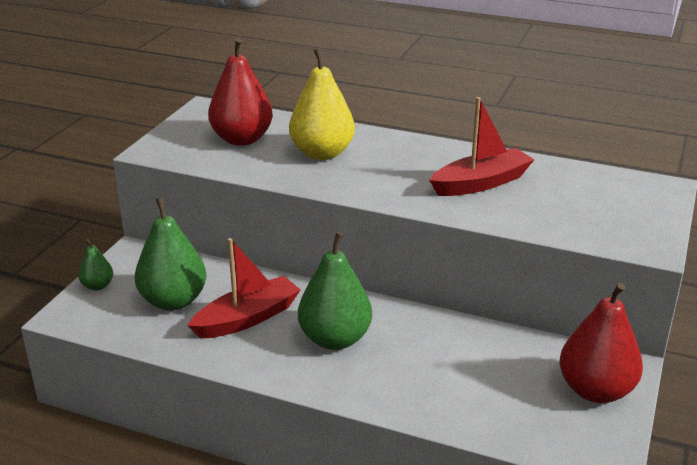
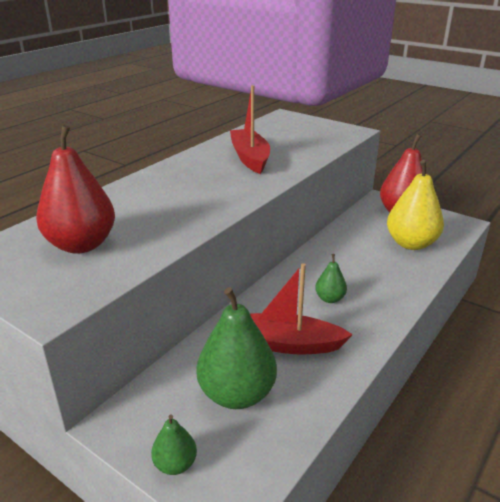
camera: 75 degrees left, 0 degrees up
red boat [187,238,300,339] -> red boat turned 60 degrees counterclockwise [250,263,353,354]
yellow pear [289,48,355,160] -> yellow pear moved to [387,160,444,250]
green pear [298,232,372,350] -> green pear [315,254,347,303], size x0.50

